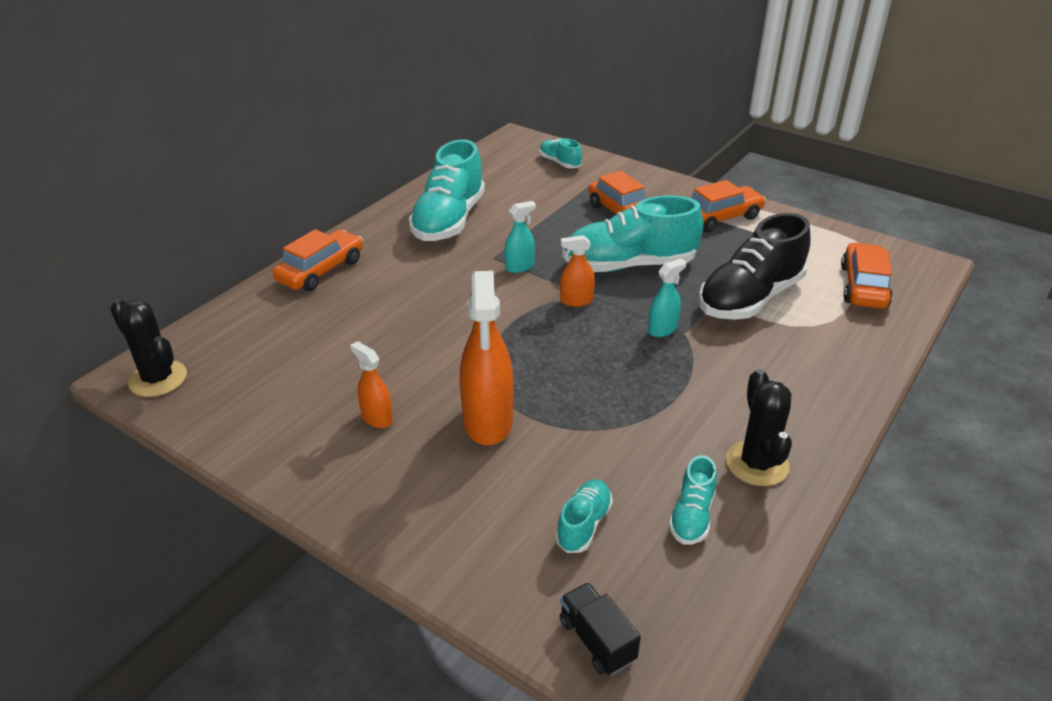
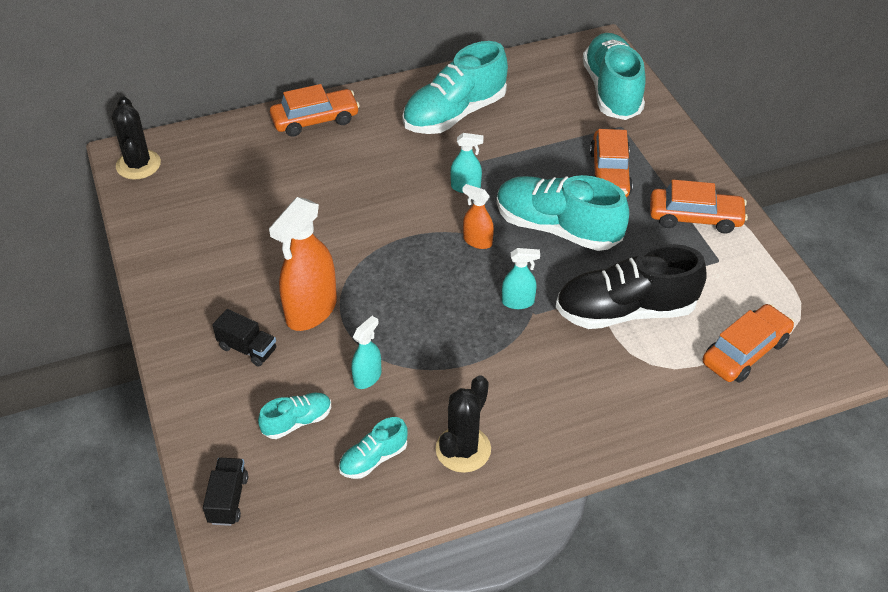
camera: 35 degrees right, 10 degrees up
orange spray bottle [350,341,393,428] -> none
turquoise shoe [539,138,582,168] -> turquoise shoe [583,33,646,120], size x2.07
none -> black truck [213,309,276,366]
none -> turquoise spray bottle [351,316,381,389]

